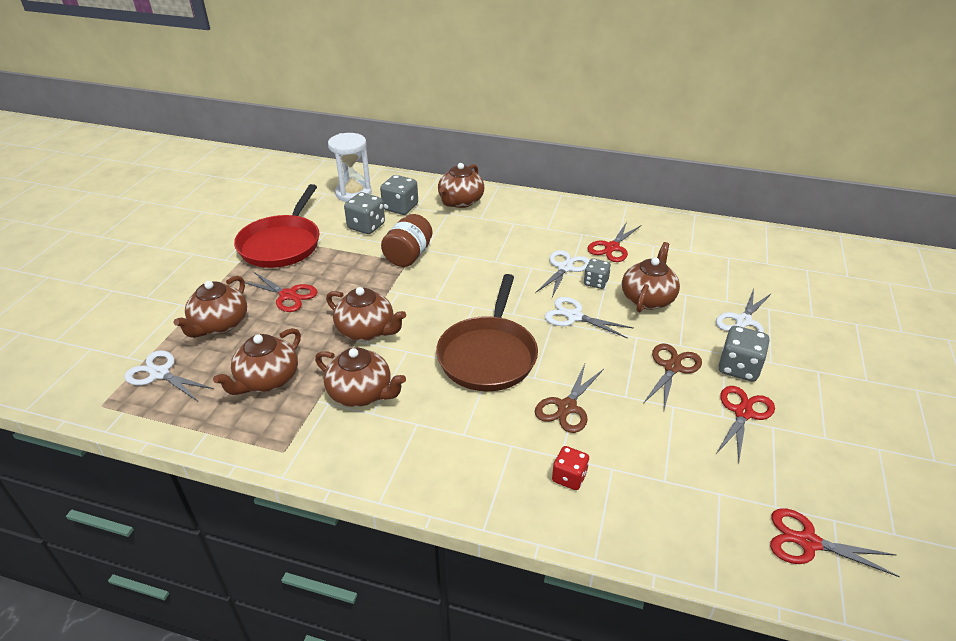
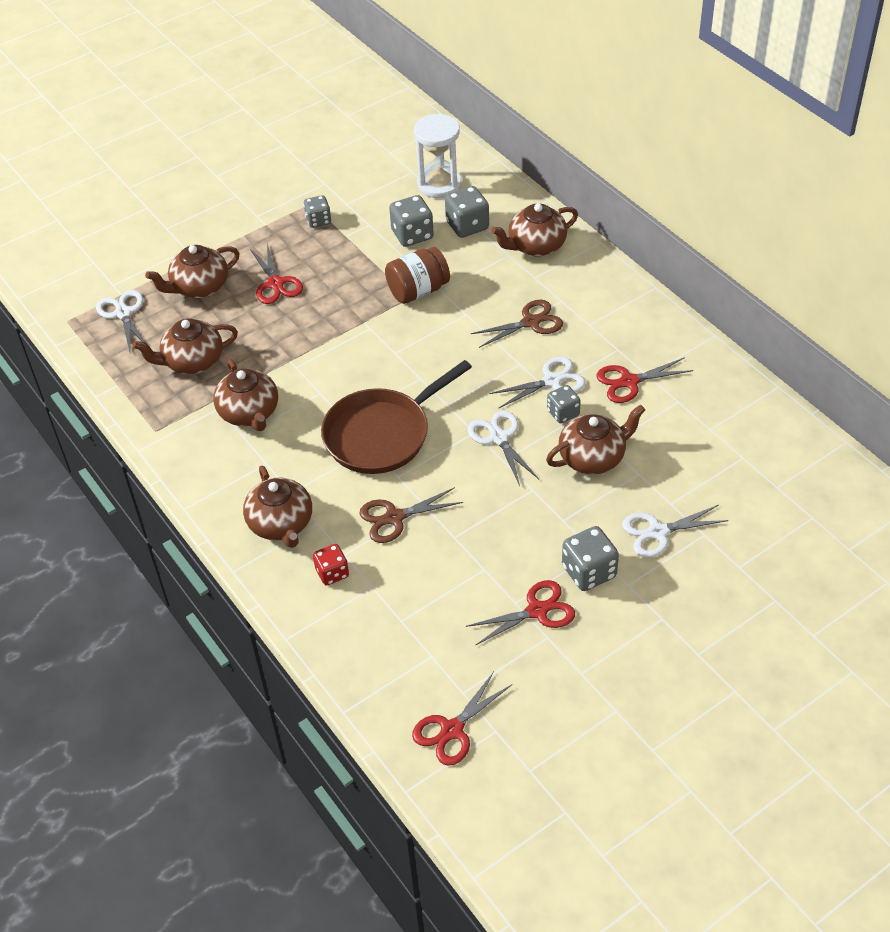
camera: 40 degrees right, 10 degrees up
red pan [234,184,319,268] -> grey dice [304,195,331,228]
brown teapot [326,287,406,341] -> brown teapot moved to [243,466,312,548]
brown scissors [644,344,702,410] -> brown scissors moved to [471,300,563,348]
red scissors [770,508,900,577] -> red scissors turned 105 degrees counterclockwise [412,672,511,766]

